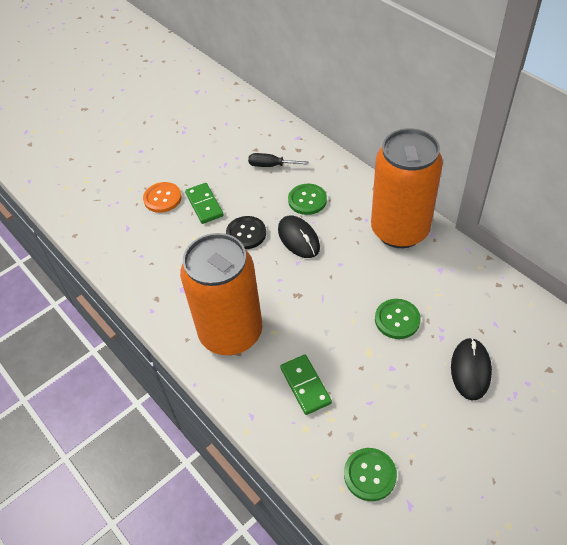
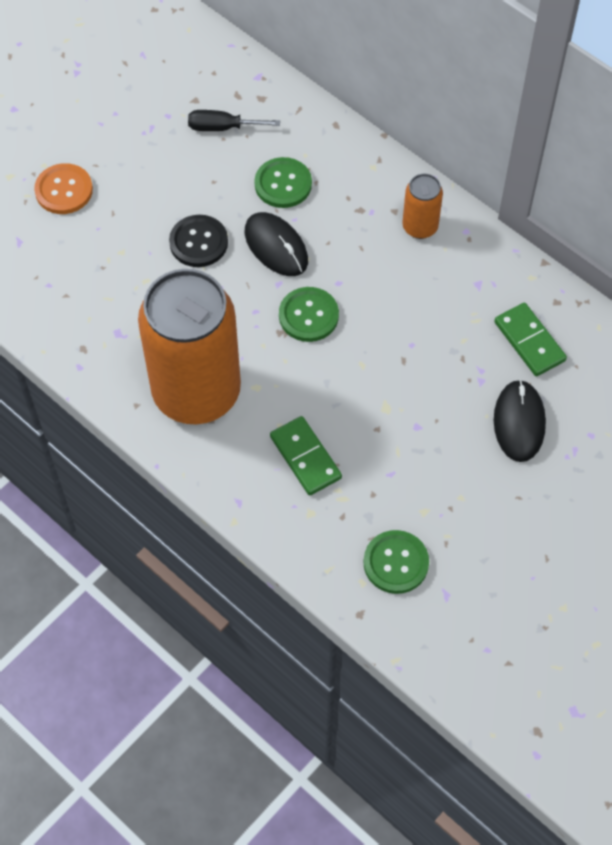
camera: 10 degrees left, 10 degrees up
green domino [185,183,224,224] -> green domino moved to [494,303,567,376]
orange can [371,128,443,248] -> orange can [402,174,443,239], size x0.43
green button [375,299,421,339] -> green button moved to [279,287,339,342]

